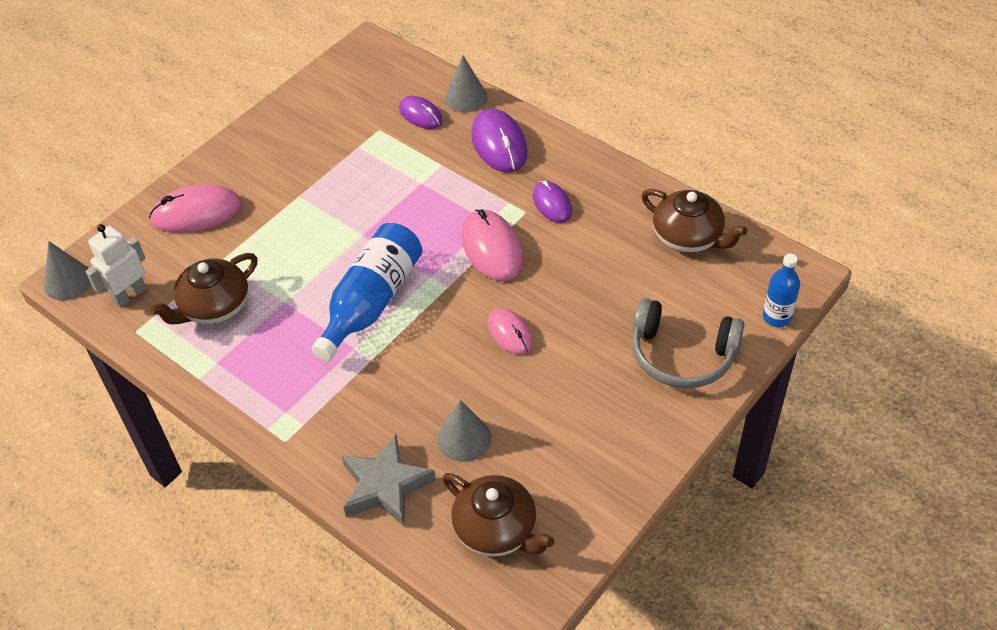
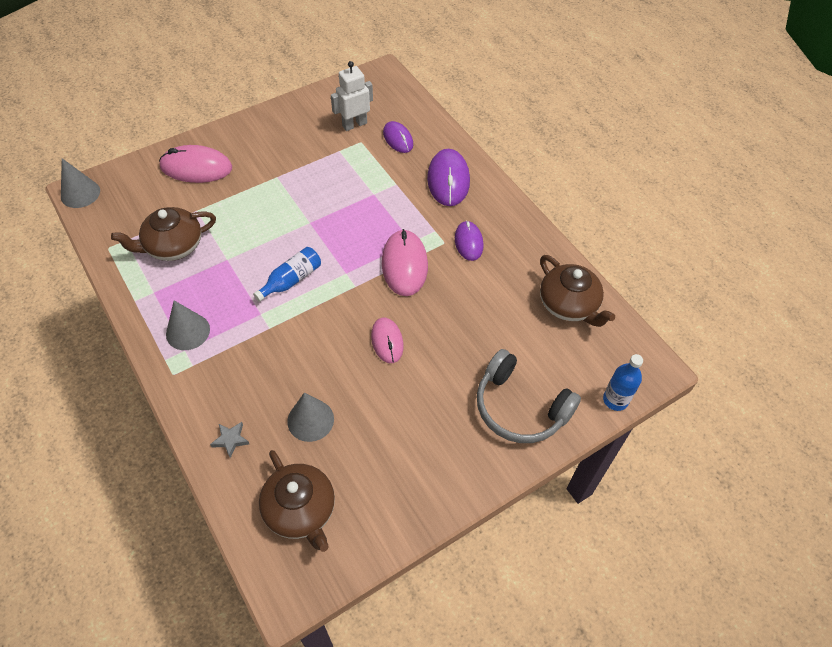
camera: 15 degrees right, 5 degrees up
white robot [85,224,147,308] -> white robot moved to [331,61,373,131]
blue bottle [311,223,422,361] -> blue bottle [253,247,321,302], size x0.56
grey star [342,435,436,526] -> grey star [210,422,249,458], size x0.46
grey cone [445,55,488,112] -> grey cone moved to [166,300,210,350]

